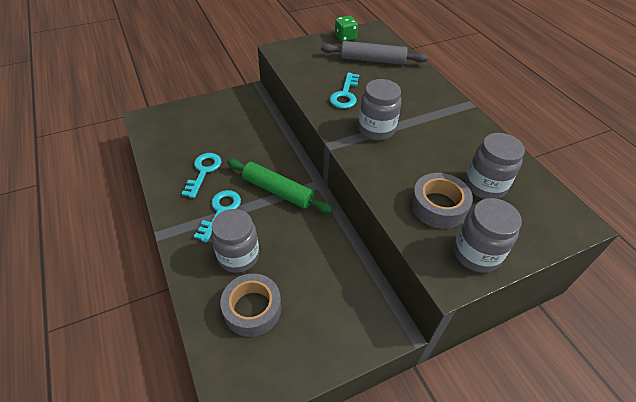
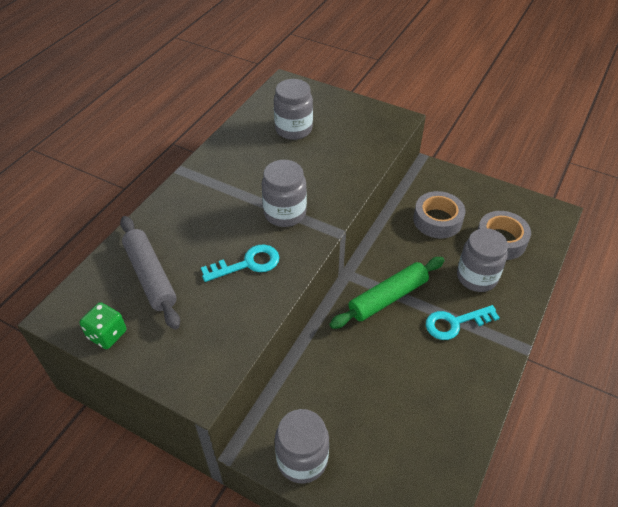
camera: 125 degrees left, 0 degrees up
turquoise key [182,153,222,198] -> none
green rolling pin [227,159,333,213] -> green rolling pin turned 60 degrees clockwise [329,257,445,329]
grey tape [411,173,473,229] -> grey tape moved to [413,191,465,239]
grey jar [454,198,522,273] -> grey jar moved to [275,409,329,483]

